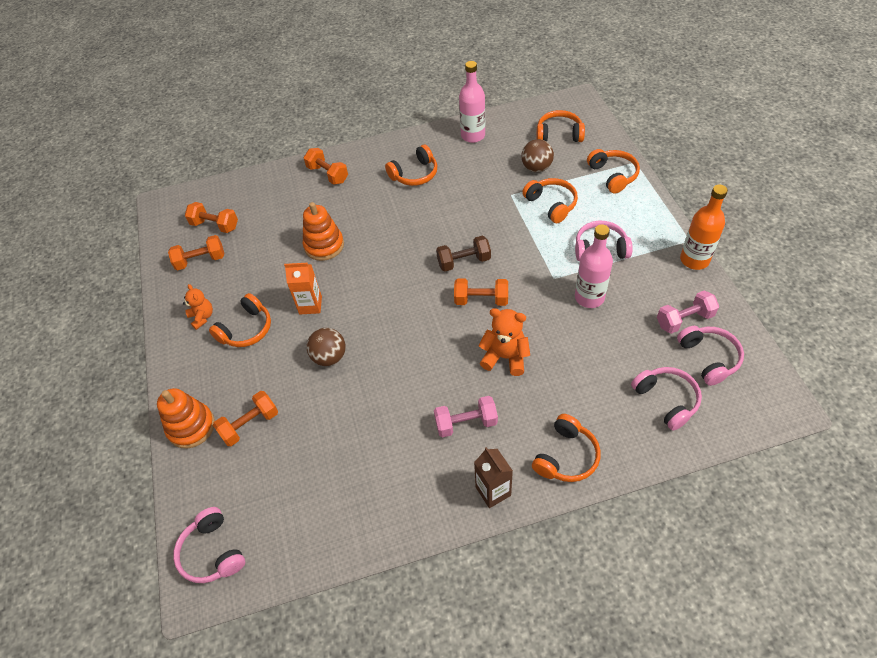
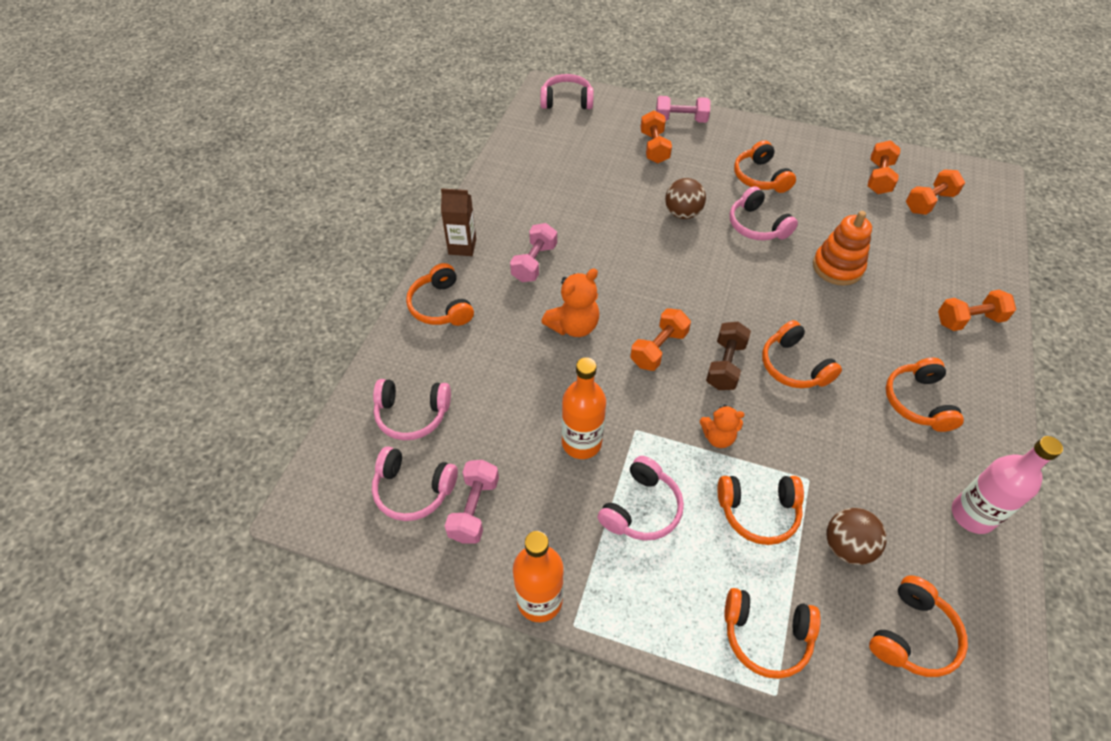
camera: 120 degrees right, 0 degrees up
orange stacking toy [157,388,215,449] -> pink dumbbell [656,96,711,123]
orange teddy bear [183,284,213,330] -> orange teddy bear moved to [700,404,745,448]
orange carton [284,263,322,314] -> pink headphones [729,186,798,240]
pink bottle [575,224,613,308] -> orange bottle [562,357,606,459]
none -> orange headphones [762,320,842,388]

